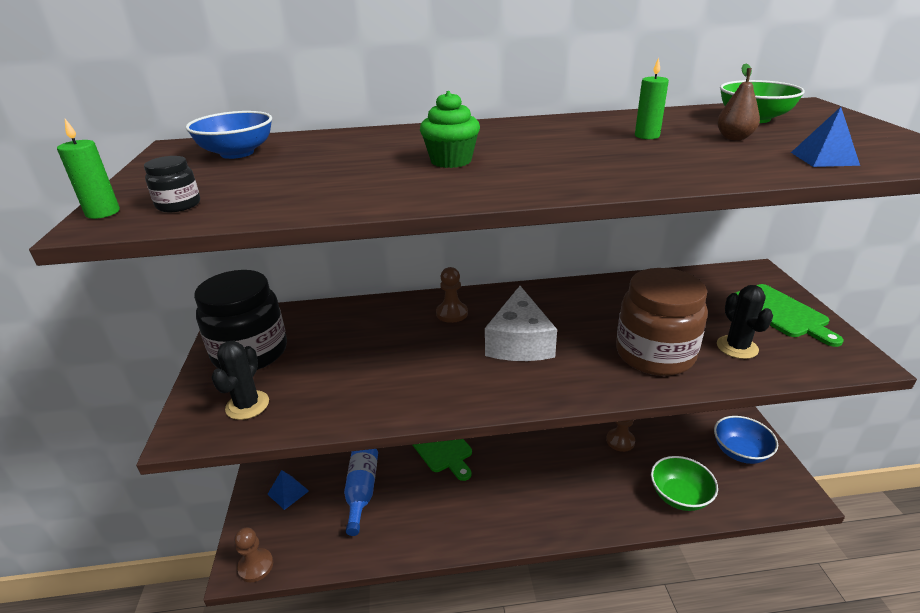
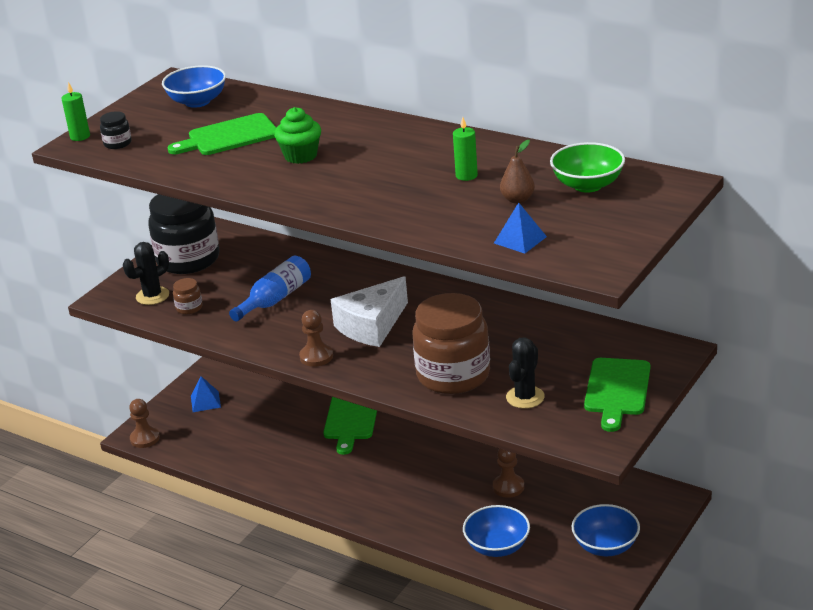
camera: 40 degrees right, 0 degrees up
blue bottle [344,449,378,536] -> blue bottle moved to [229,256,311,322]
brown pawn [436,267,468,323] -> brown pawn moved to [299,310,333,367]
green bowl [651,456,718,511] -> blue bowl [463,505,530,557]
none -> green cutting board [168,113,276,155]
none -> brown jar [173,278,203,315]

